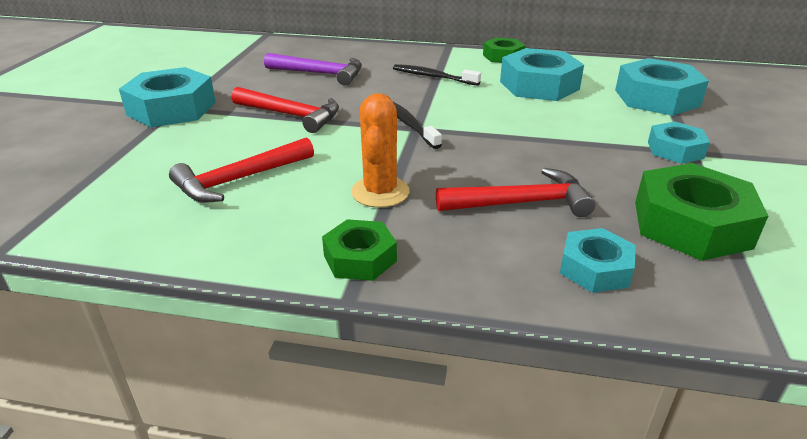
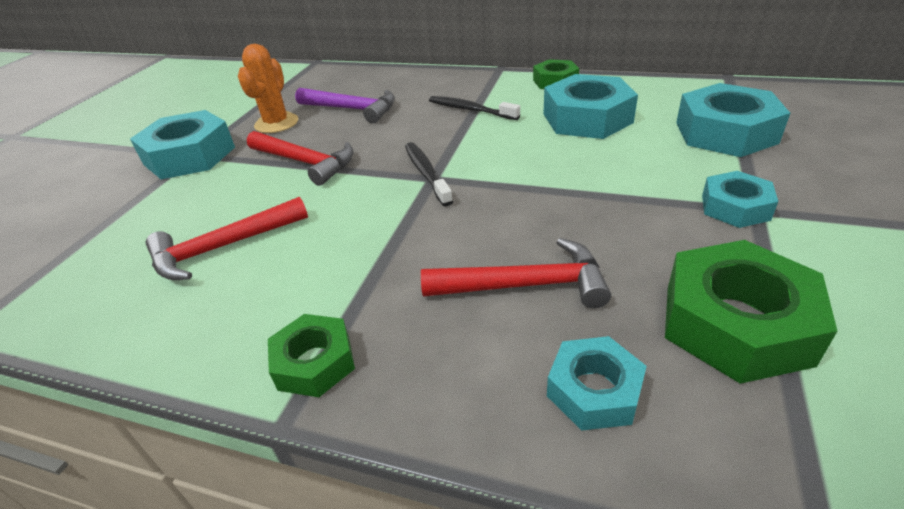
camera: 10 degrees right, 5 degrees up
orange cactus [351,93,410,208] -> orange cactus moved to [238,44,298,133]

